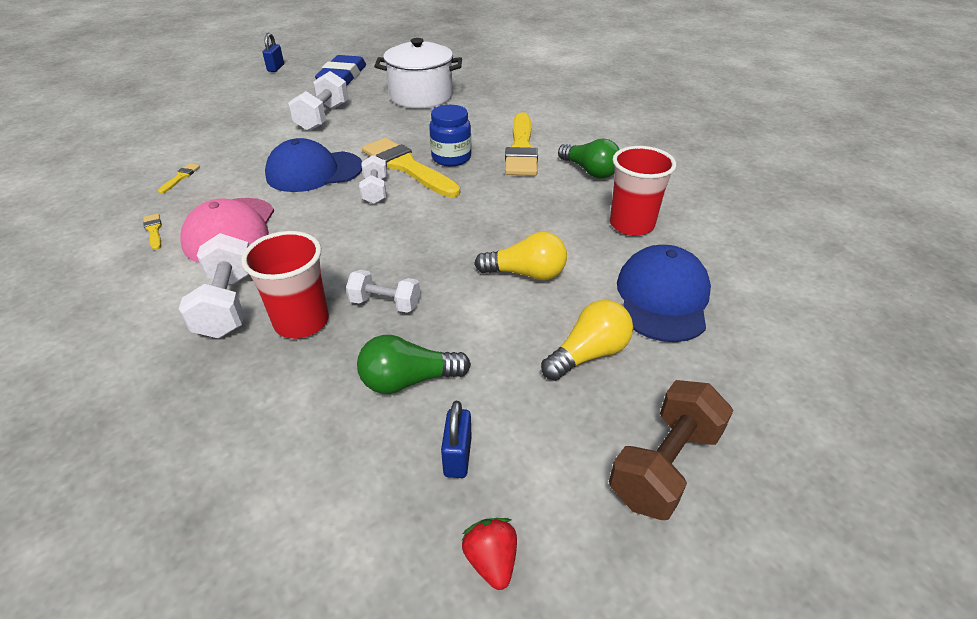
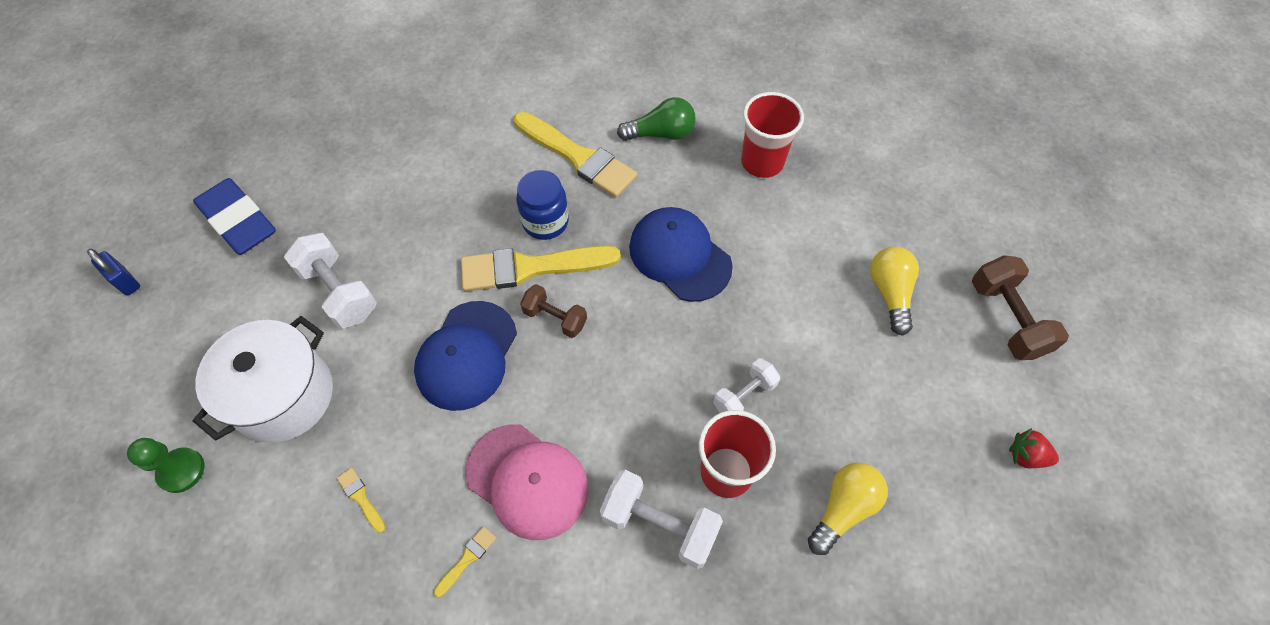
camera: 55 degrees left, 20 degrees up
yellow brush [143,213,162,250] -> yellow brush turned 120 degrees clockwise [434,526,496,597]
green light bulb [357,335,471,394] -> none
white dumbbell [359,155,387,204] -> brown dumbbell [520,284,587,338]
white pot [374,38,462,108] -> white pot moved to [193,316,333,443]
blue padlock [441,401,472,478] -> none
yellow light bulb [474,232,567,280] -> yellow light bulb moved to [808,463,888,555]
blue cap [617,245,711,342] -> blue cap moved to [629,207,733,302]
none -> green pawn [127,438,205,493]

